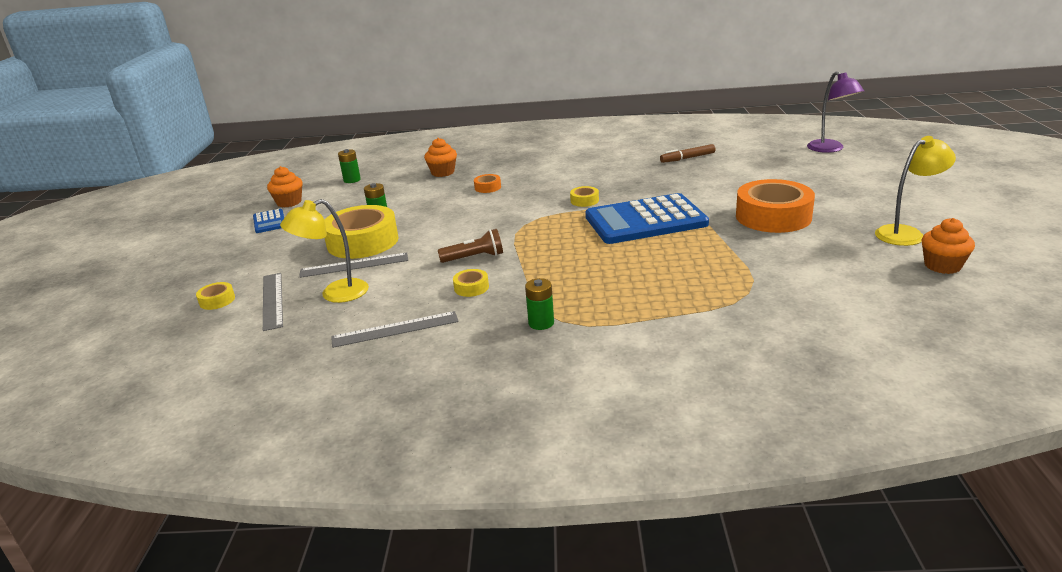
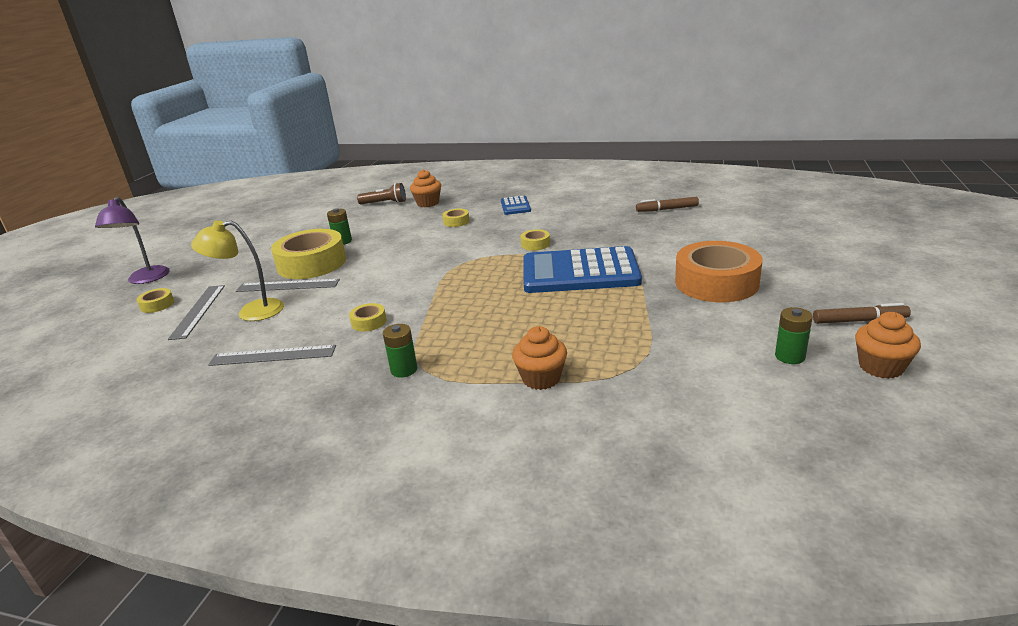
camera: 15 degrees right, 0 degrees up
blue calculator [253,209,284,233] -> blue calculator moved to [501,196,531,215]
orange cupcake [267,166,303,207] -> orange cupcake moved to [512,326,567,390]
green battery [338,149,361,183] -> green battery moved to [775,307,813,364]
brown flashlight [438,229,503,263] -> brown flashlight moved to [357,183,406,205]
orange tape [474,174,501,193] -> yellow tape [442,209,470,227]
purple lamp [807,71,864,153] -> purple lamp moved to [95,197,170,284]
yellow lamp [875,136,956,246] -> brown marker [813,303,911,324]

